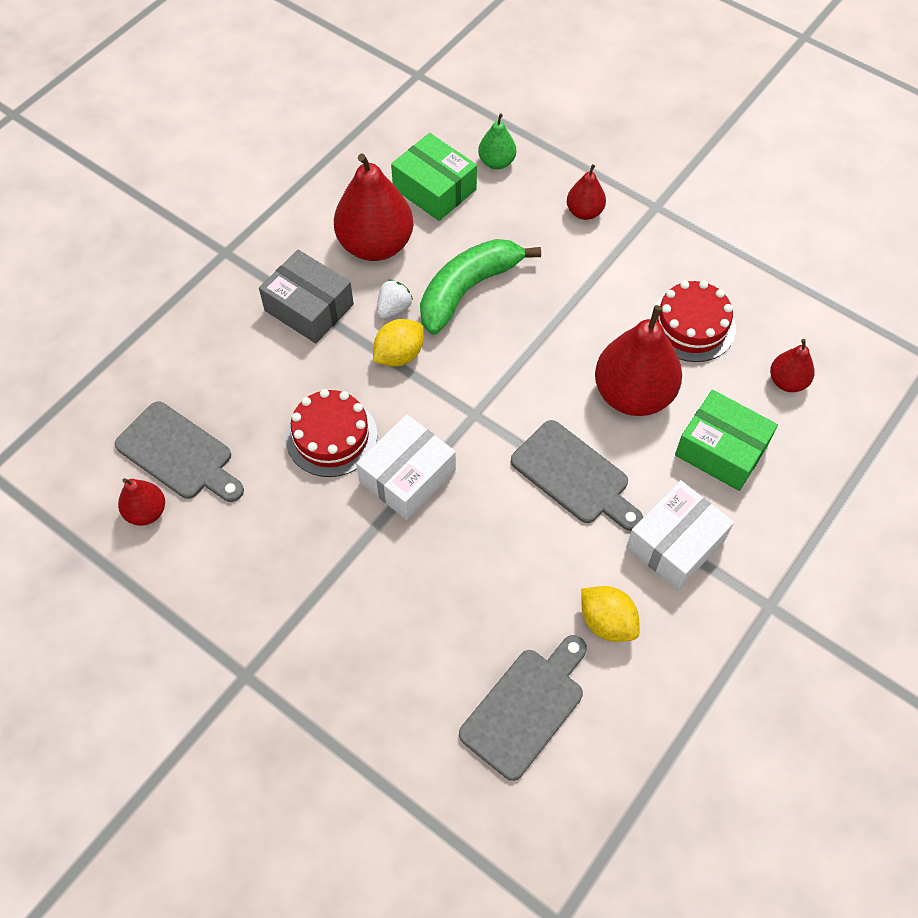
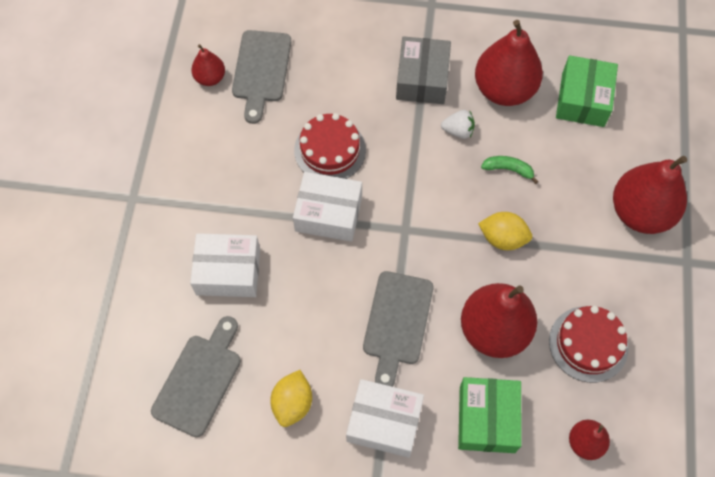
camera: 60 degrees right, 5 degrees up
yellow lemon [373,319,424,367] -> yellow lemon moved to [478,212,532,250]
green banana [420,239,541,335] -> green banana [481,156,538,184], size x0.45
grey cutting board [459,635,587,781] -> grey cutting board turned 75 degrees counterclockwise [151,316,241,437]
green pear [478,113,516,170] -> none
red pear [567,164,606,220] -> red pear [613,156,687,234], size x1.97
none -> white box [190,233,260,297]

